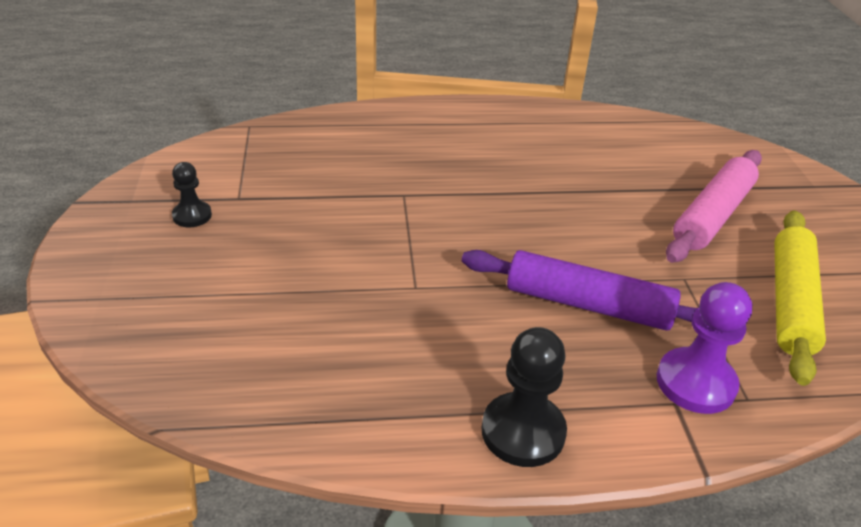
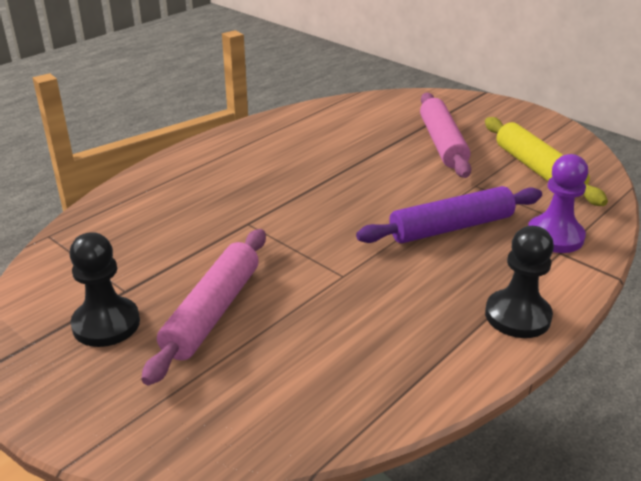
camera: 40 degrees left, 5 degrees down
black pawn [172,162,212,227] -> black pawn [69,232,140,347], size x1.68
none -> pink rolling pin [141,229,266,385]

